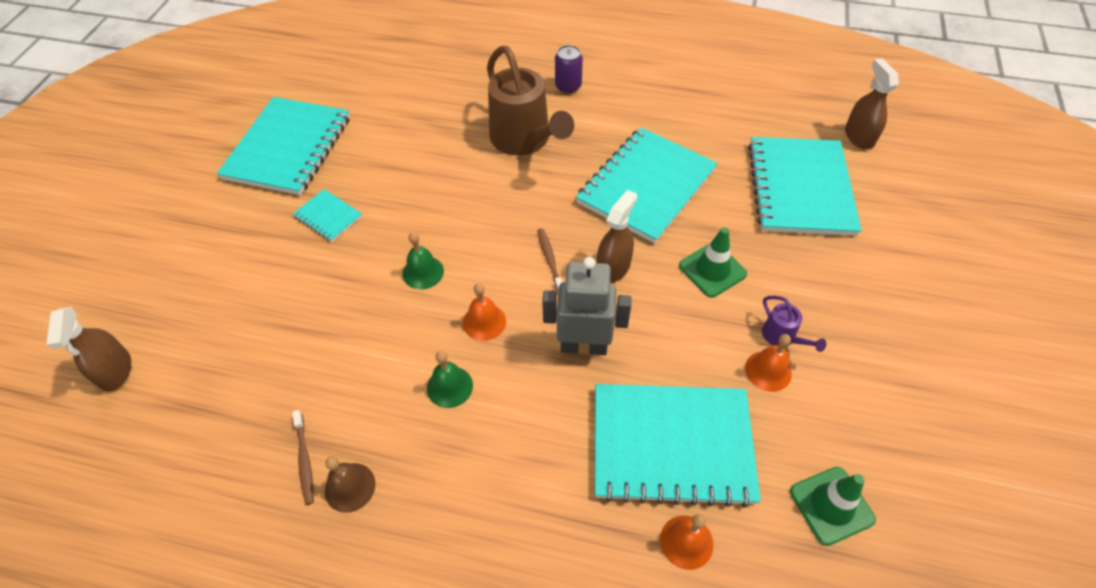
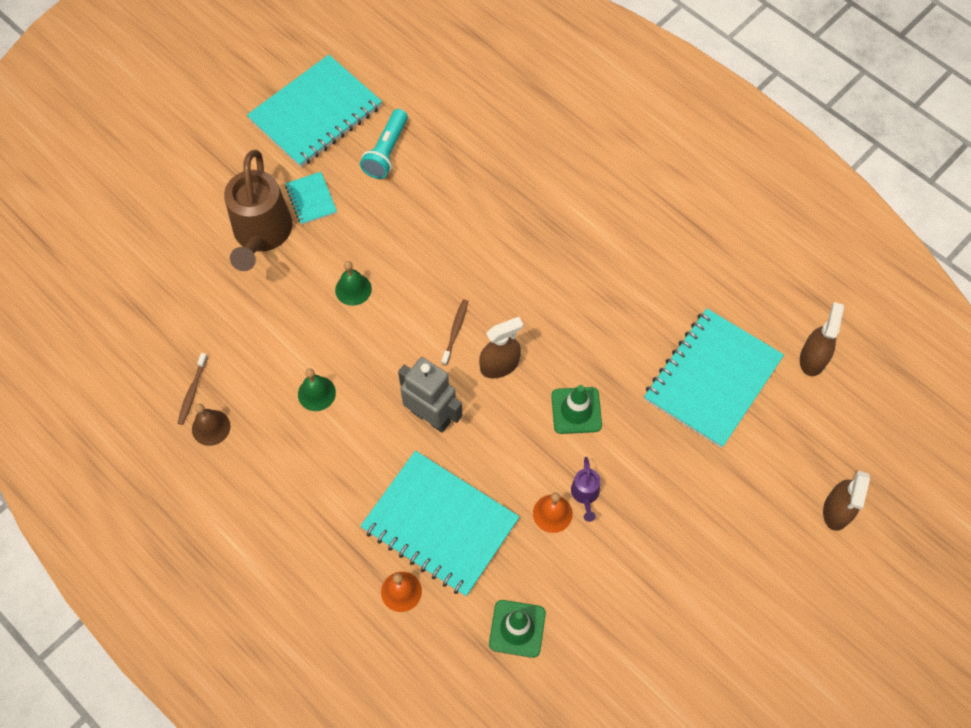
camera: 30 degrees right, 10 degrees up
brown spray bottle [46,307,131,392] -> brown spray bottle moved to [823,471,870,531]
orange bell [463,283,506,341] -> none
brown watering can [487,46,574,155] -> brown watering can moved to [224,150,292,271]
purple can [555,45,583,93] -> none
turquoise notebook [576,127,718,244] -> none
none -> turquoise flashlight [360,109,408,179]

